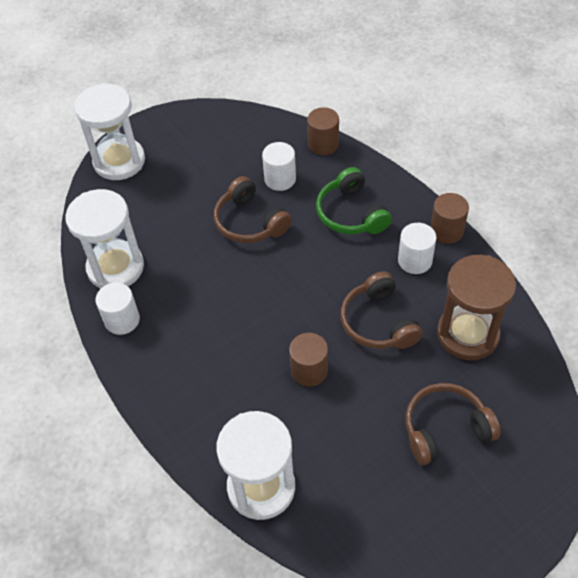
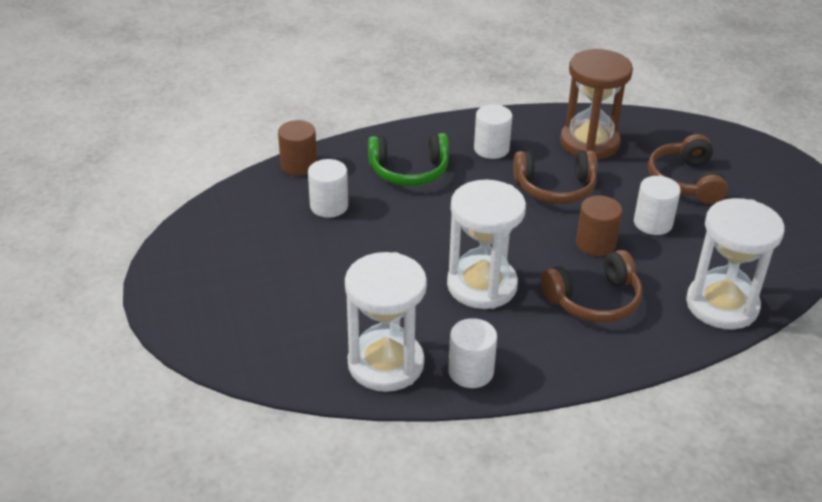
camera: 75 degrees left, 15 degrees down
white hourglass [74,83,145,180] -> white hourglass moved to [447,180,526,309]
brown headphones [214,176,292,243] -> brown headphones moved to [541,250,643,323]
brown cylinder [430,193,469,244] -> none
none -> white cylinder [634,176,681,235]

